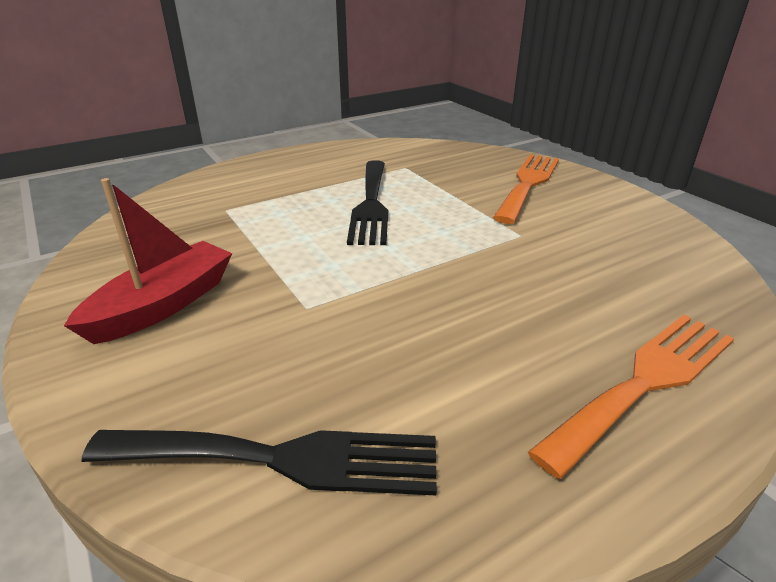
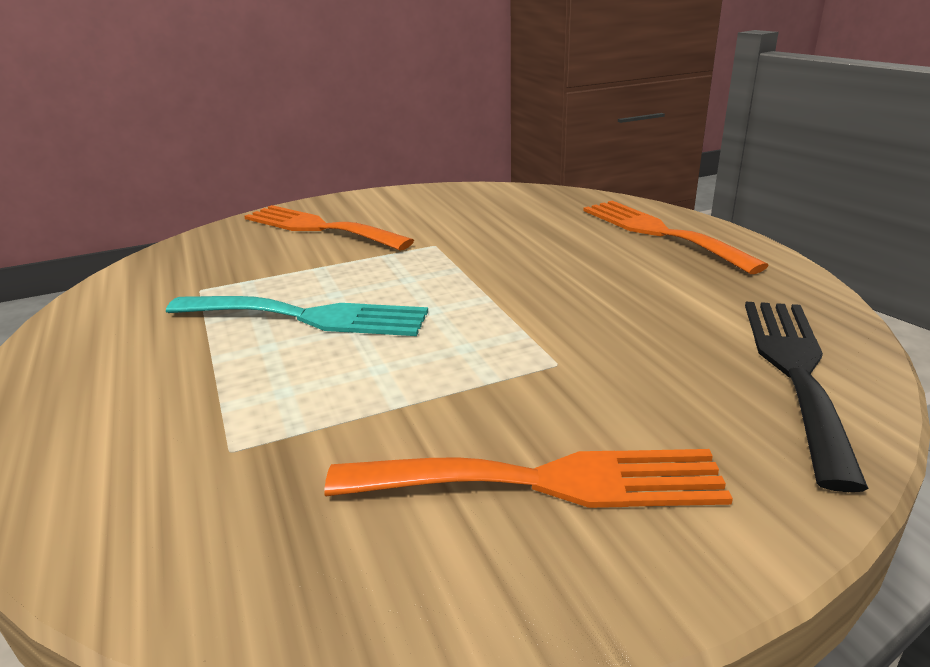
camera: 80 degrees left, 5 degrees down
red boat [64,178,232,344] -> orange fork [324,449,733,508]
black fork [347,160,388,245] -> turquoise fork [166,296,428,336]

